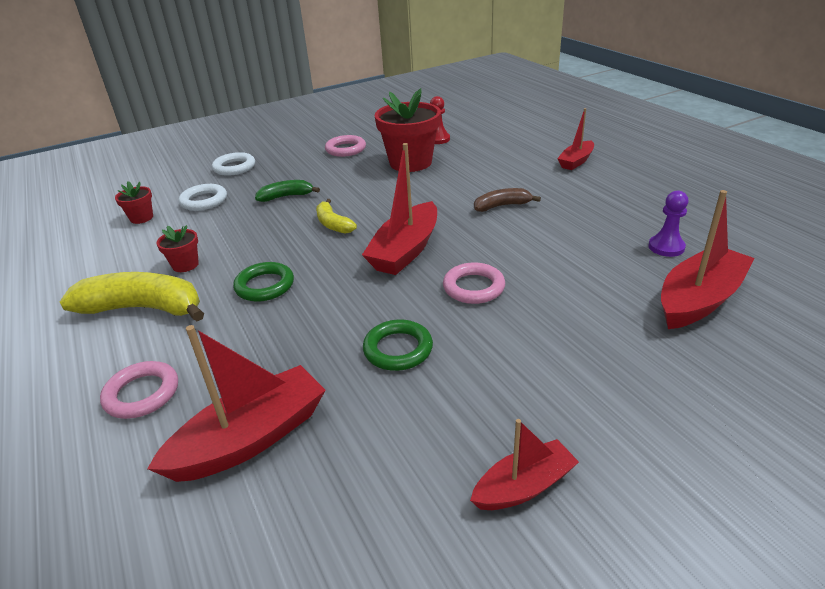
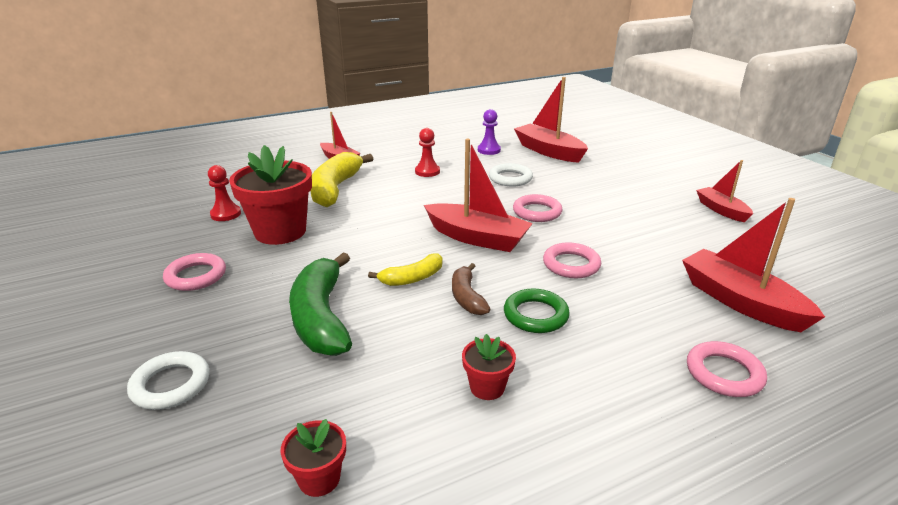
camera: 90 degrees left, 5 degrees down
yellow banana [60,272,204,321] -> yellow banana moved to [310,152,373,207]
white ring [179,184,227,211] -> white ring moved to [489,163,533,187]
green banana [255,180,320,202] -> green banana [289,252,352,356], size x1.83
green ring [363,320,433,371] -> none
brown banana [474,188,541,212] -> brown banana moved to [452,263,491,315]
none -> red pawn [415,128,440,177]
none -> pink ring [543,242,601,278]

